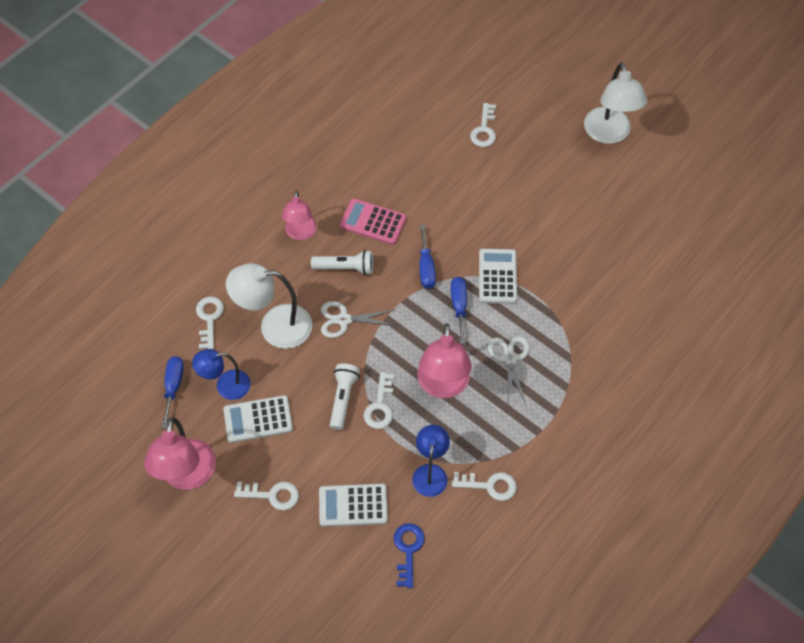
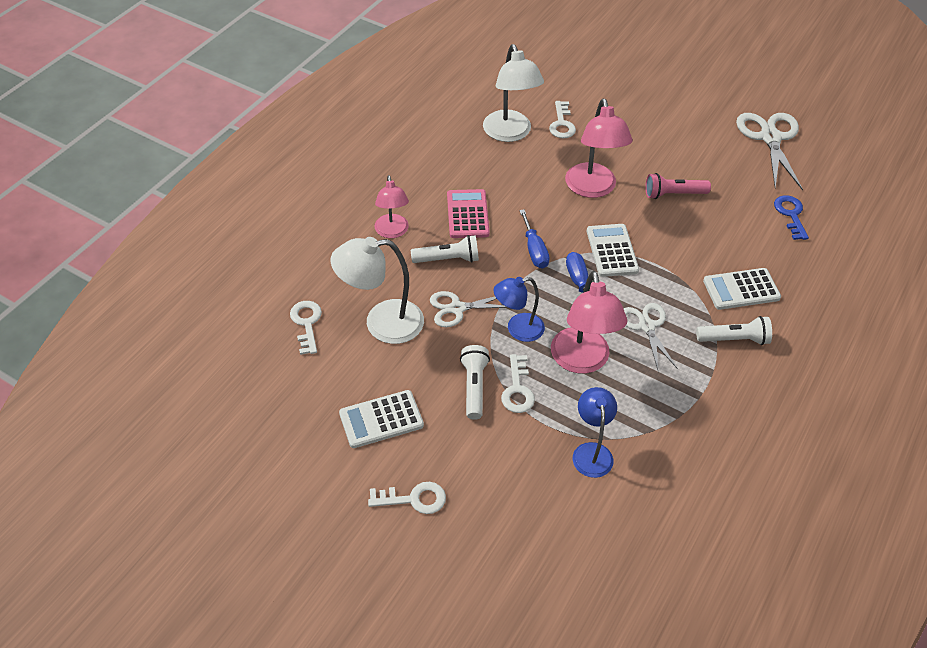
camera: 10 degrees left, 10 degrees down
pink lamp [144,417,216,490] -> pink lamp moved to [565,99,633,198]
blue screwdriver [161,356,184,428] -> none
blue lamp [192,349,251,400] -> blue lamp moved to [494,277,545,342]
white calculator [319,484,388,527] -> white calculator moved to [703,268,781,310]
pink calculator [340,198,407,245] -> pink calculator turned 75 degrees clockwise [447,189,490,238]
blue key [394,523,425,588] -> blue key moved to [774,195,809,240]
white key [452,472,517,501] -> none
white lamp [584,62,647,144] -> white lamp moved to [483,44,544,142]
none -> pink flashlight [645,173,711,199]
none -> white flashlight [696,316,772,345]
none -> white scissors [736,113,803,190]

